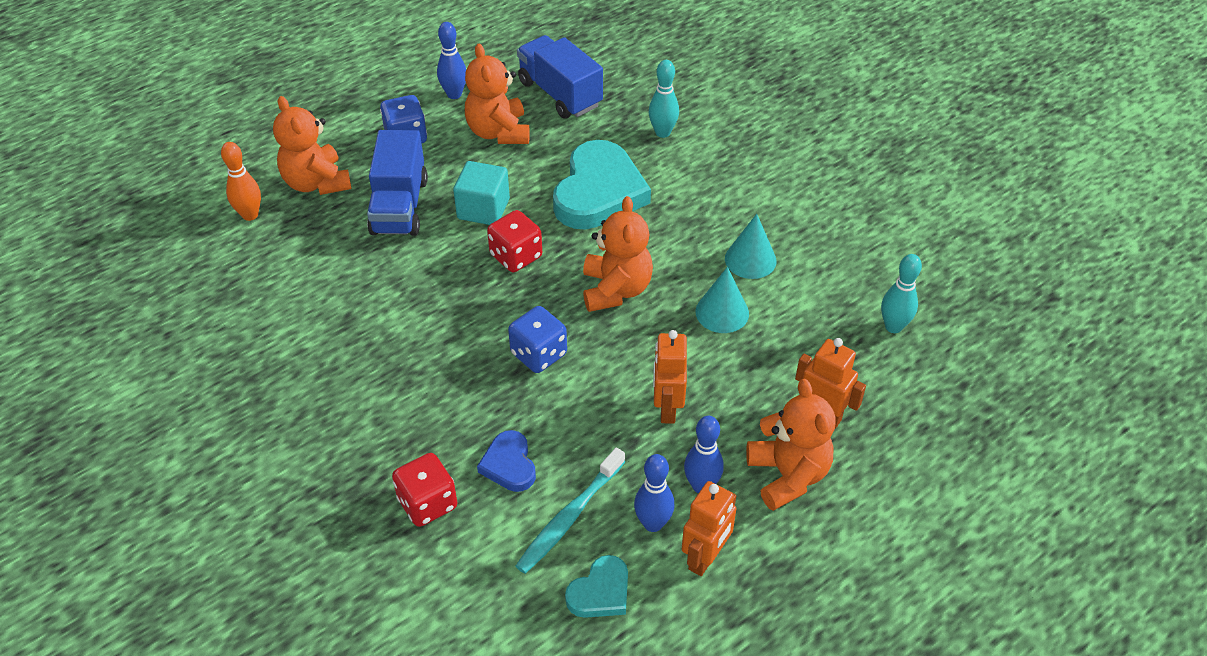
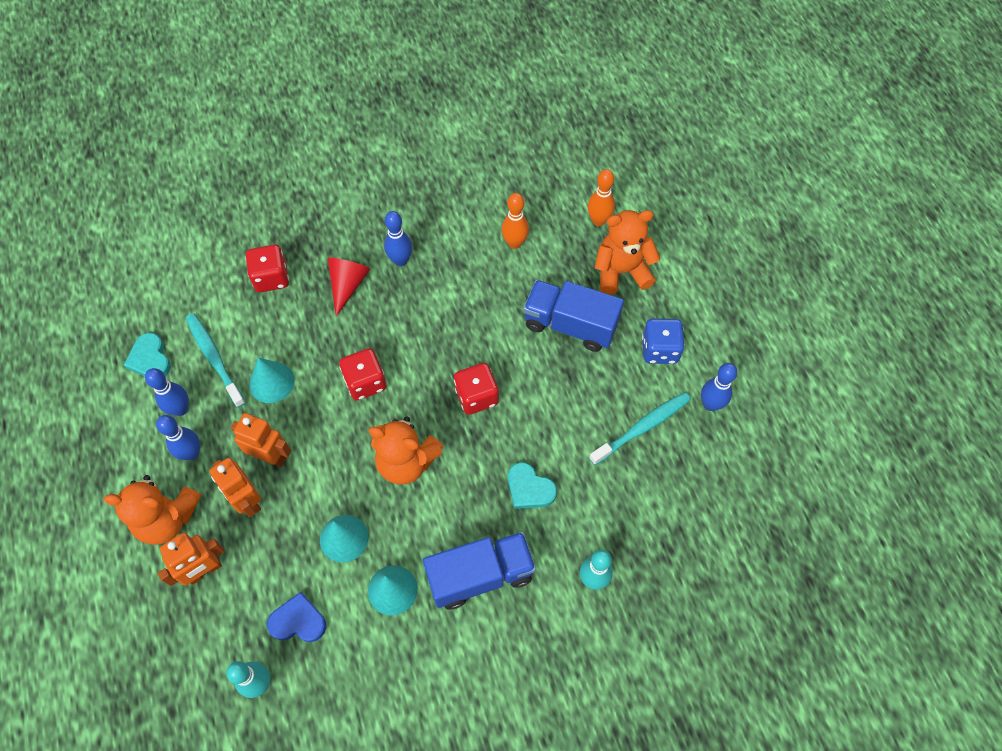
camera: 110 degrees right, 15 degrees up
turquoise cube [453,161,510,225] -> none
orange teddy bear [465,43,530,144] -> turquoise toothbrush [589,392,691,465]
blue heart [477,430,536,492] -> blue heart moved to [267,592,326,642]
blue dice [508,306,567,373] -> red dice [339,348,387,401]
blue truck [517,35,603,119] -> blue truck moved to [423,532,536,609]
turquoise heart [553,140,651,229] -> turquoise heart [508,462,557,509], size x0.50
orange robot [682,481,736,576] -> orange robot moved to [209,458,261,517]
none -> turquoise cone [249,357,295,403]
none -> red cone [328,258,370,316]
none -> blue bowling pin [384,211,412,266]
none -> orange bowling pin [501,193,529,249]

